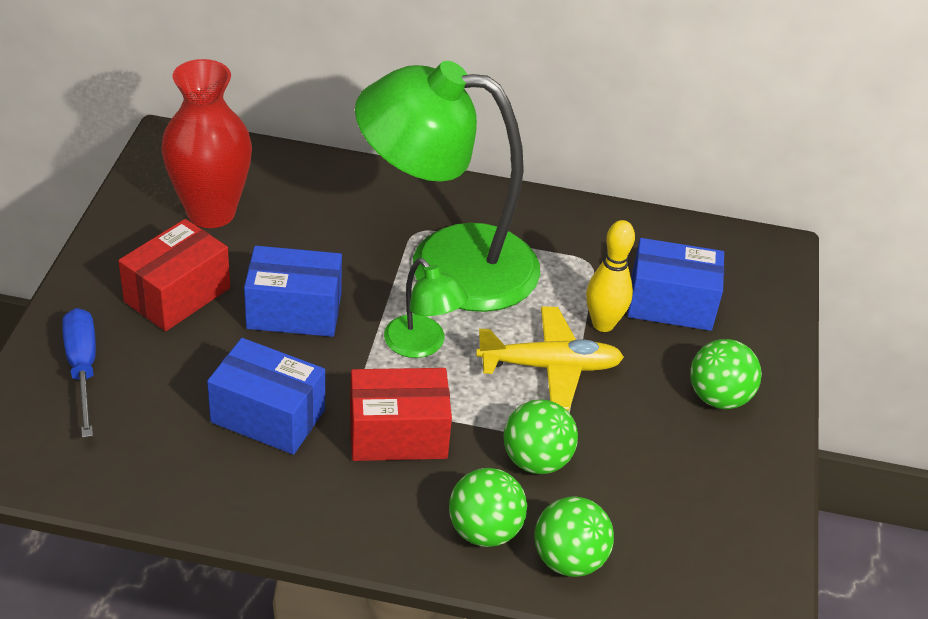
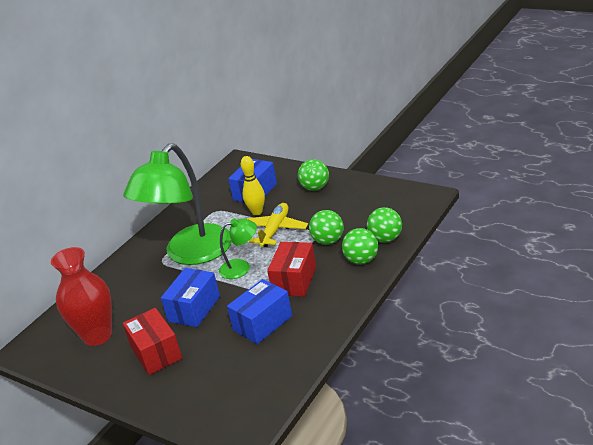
camera: 60 degrees left, 10 degrees down
blue screwdriver [62,308,96,438] -> none

